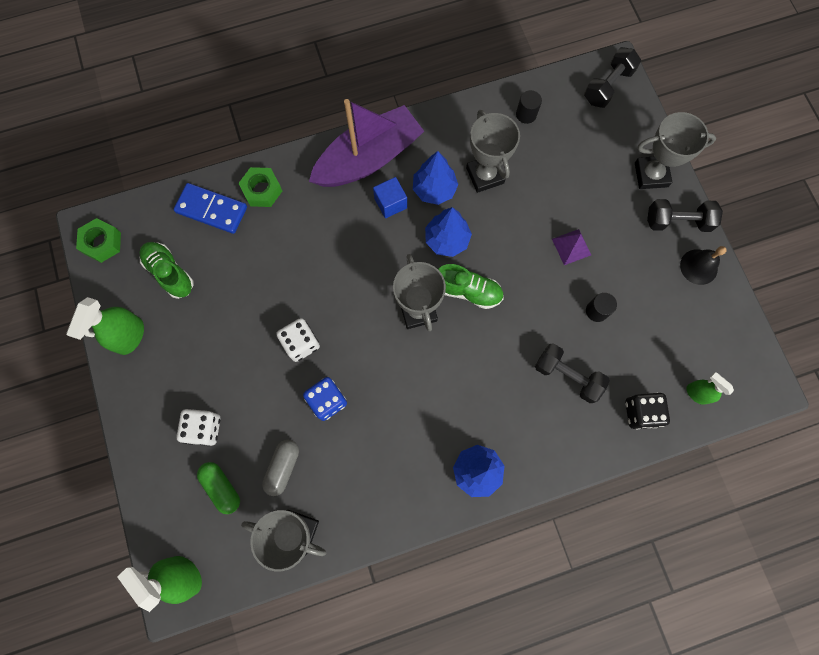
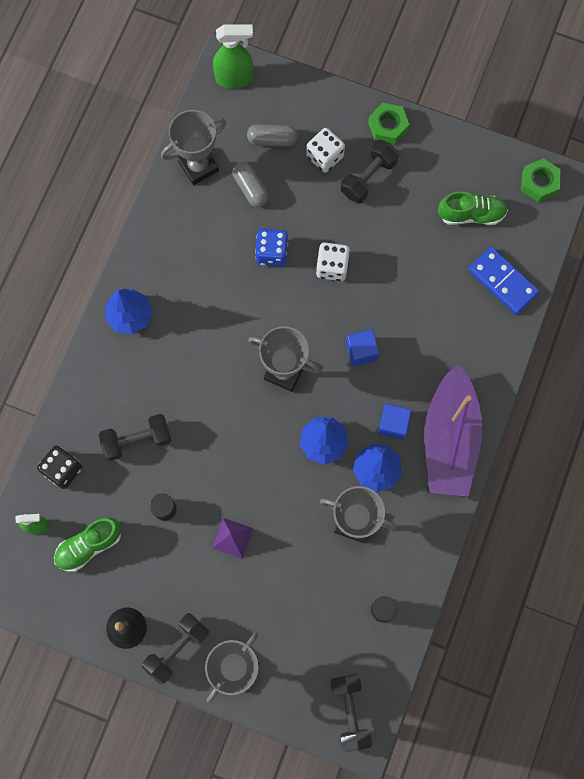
camera: 130 degrees right, 0 degrees up
green spray bottle [66,297,144,355] -> none
blue domino [174,183,247,234] -> blue domino turned 75 degrees clockwise [468,247,539,315]
green capsule [197,462,240,514] -> grey capsule [247,124,298,147]
green nut [238,167,282,207] -> green nut moved to [368,103,409,145]
green shoe [438,264,504,309] -> green shoe moved to [54,517,121,572]
none -> black dumbbell [341,140,399,204]
none -> blue cube [346,329,379,366]

